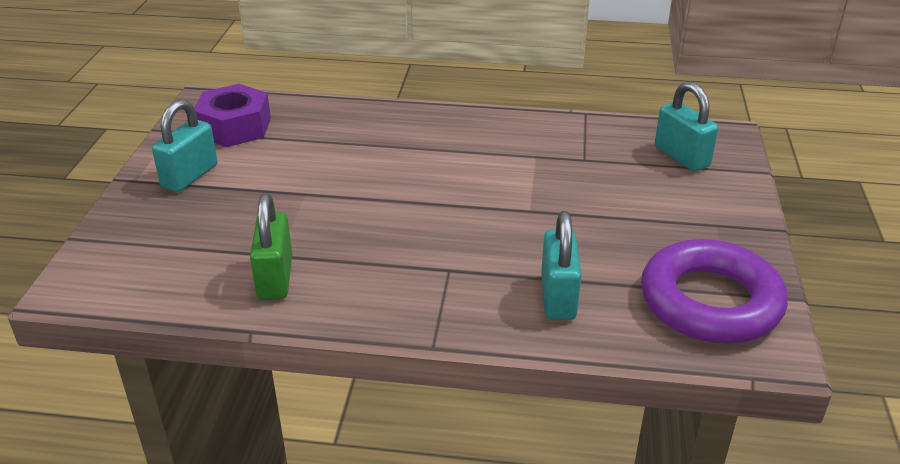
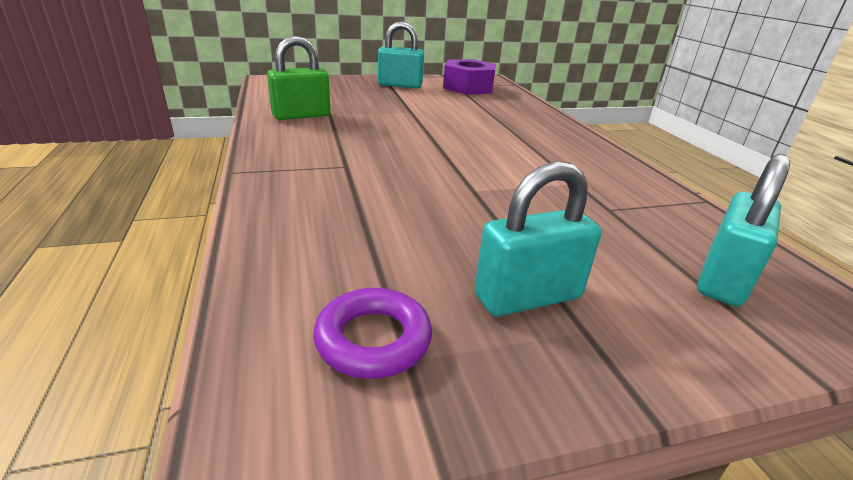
camera: 65 degrees right, 5 degrees down
turquoise padlock [541,211,581,320] -> turquoise padlock moved to [475,161,602,316]
purple ring [641,239,788,344] -> purple ring [313,288,432,379], size x0.50

